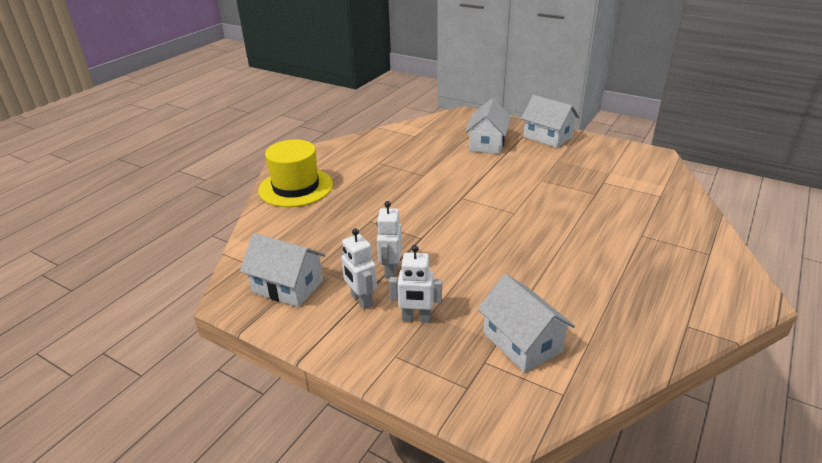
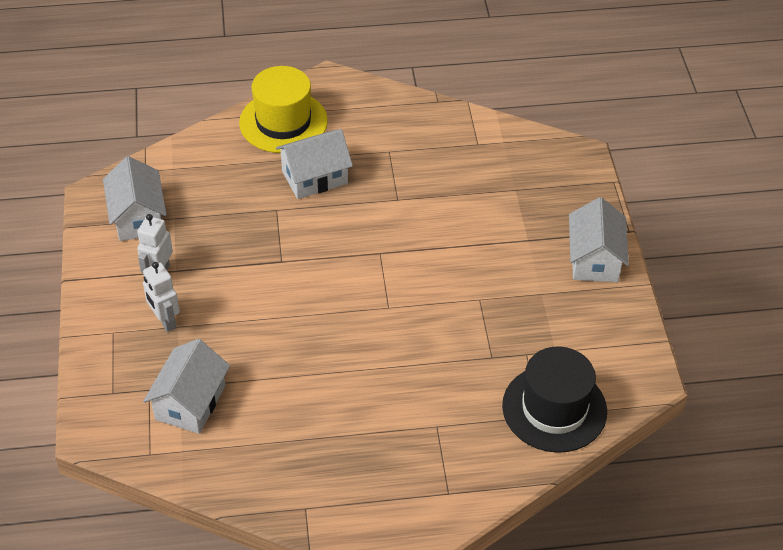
camera: 50 degrees right, 15 degrees up
white robot [376,201,402,279] -> none
white house [465,98,511,154] -> white house moved to [276,129,353,199]
none -> black hat [502,346,607,453]

